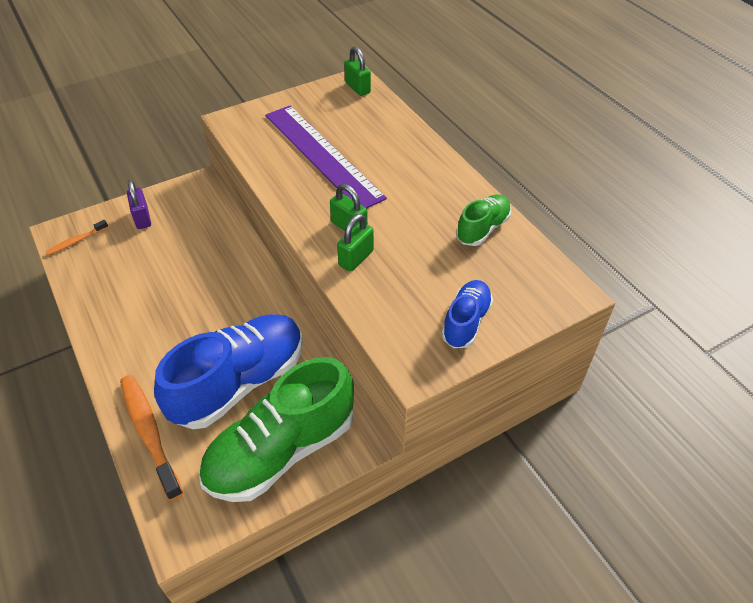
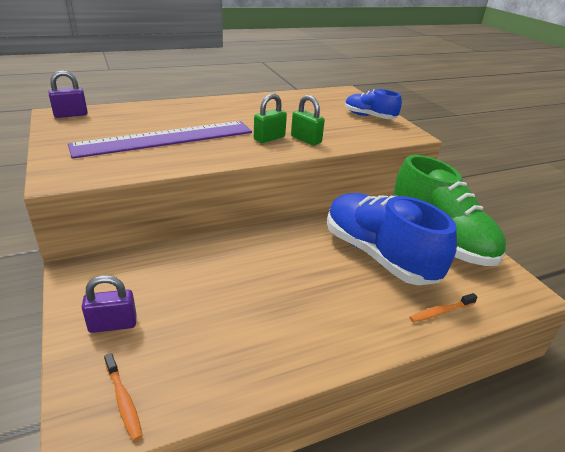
camera: 85 degrees left, 15 degrees down
orange toothbrush [120,375,183,501] -> orange toothbrush [409,293,478,322], size x0.52
green padlock [344,46,371,96] -> purple padlock [48,70,88,118]
green shoe [456,194,511,246] -> none

